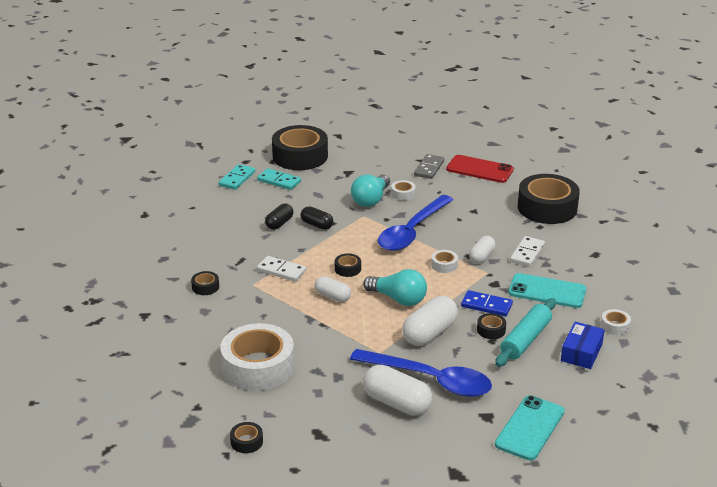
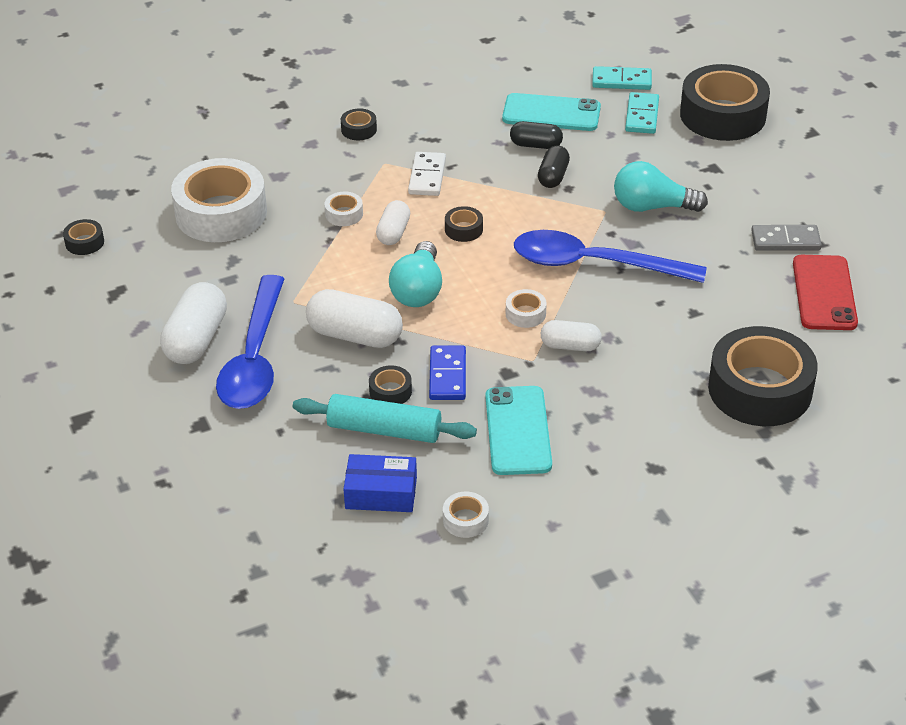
camera: 70 degrees right, 10 degrees up
white tape [391,180,416,201] -> white tape moved to [324,192,363,226]
turquoise phone [495,395,564,460] -> turquoise phone moved to [502,93,601,131]
white domino [510,236,545,267] -> none

